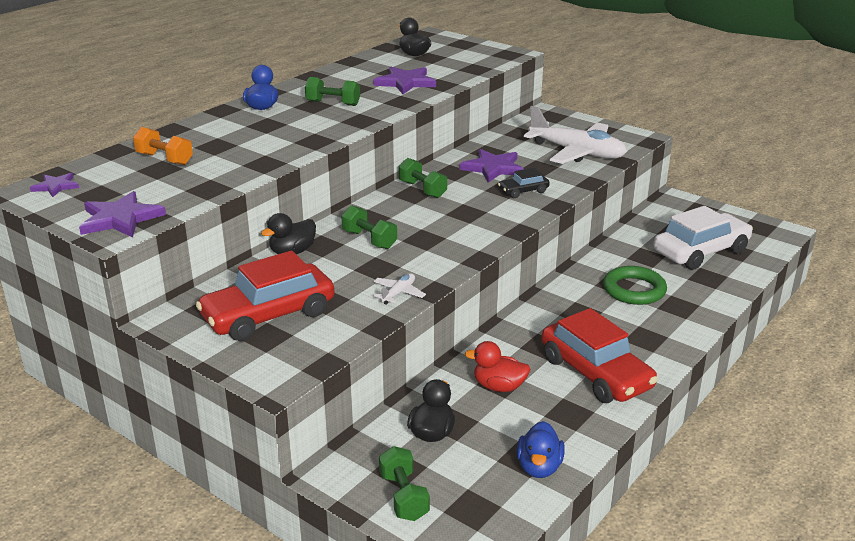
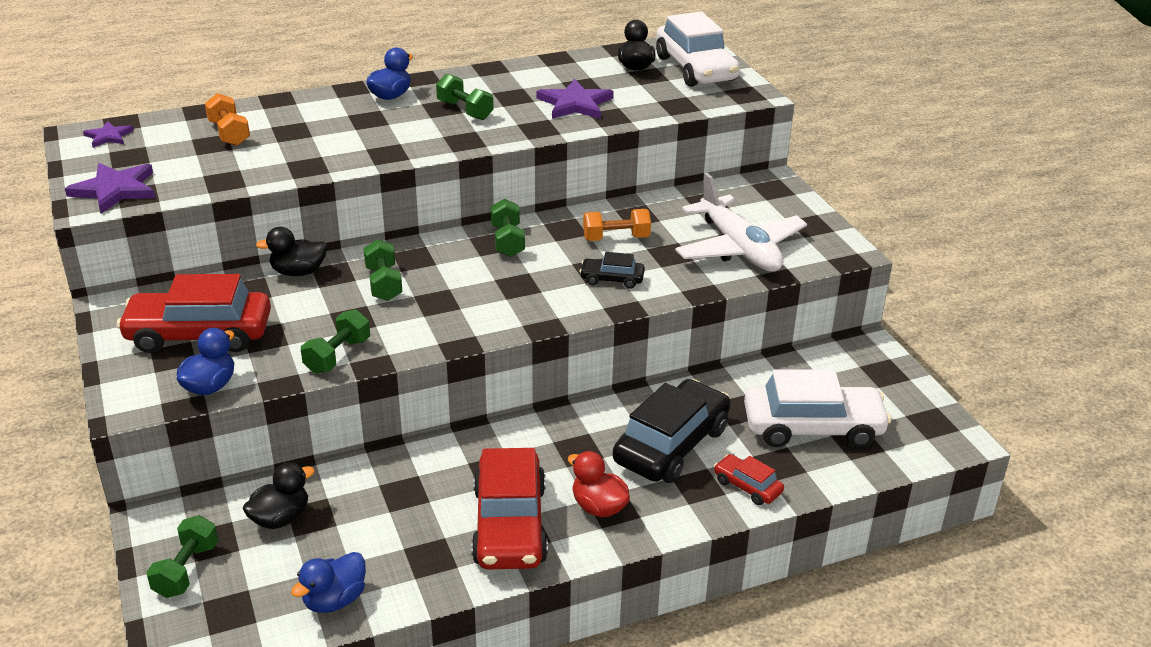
camera: 30 degrees right, 5 degrees up
white plane [373,273,426,305] -> green dumbbell [301,309,370,374]
purple star [460,149,524,182] -> orange dumbbell [583,209,651,241]
red duck [465,341,531,392] -> red duck moved to [568,451,630,517]
green ring [603,266,667,305] -> black car [613,379,730,483]
none -> blue duck [177,328,234,395]
none -> white car [656,12,740,87]
none -> red car [714,454,784,505]

